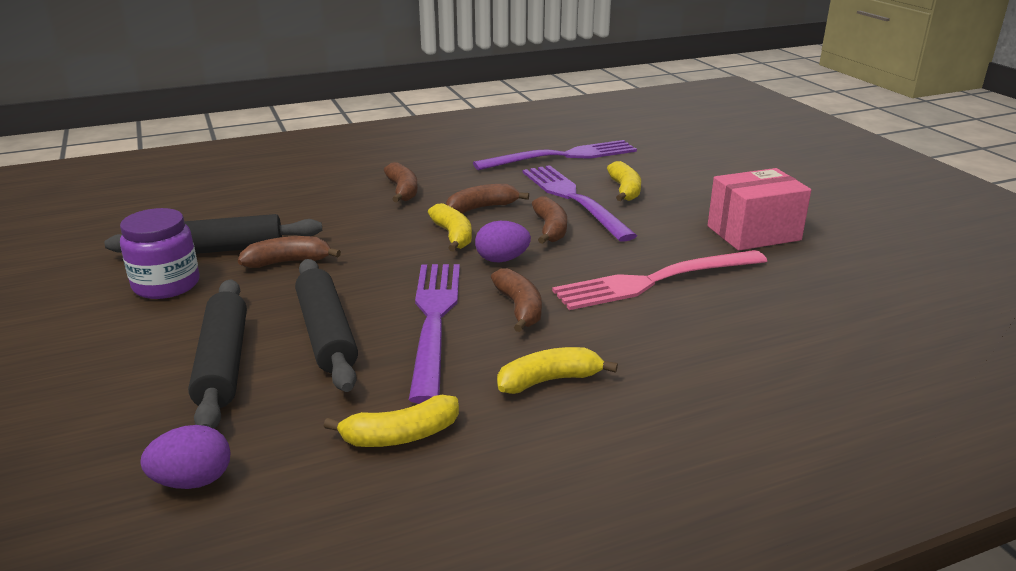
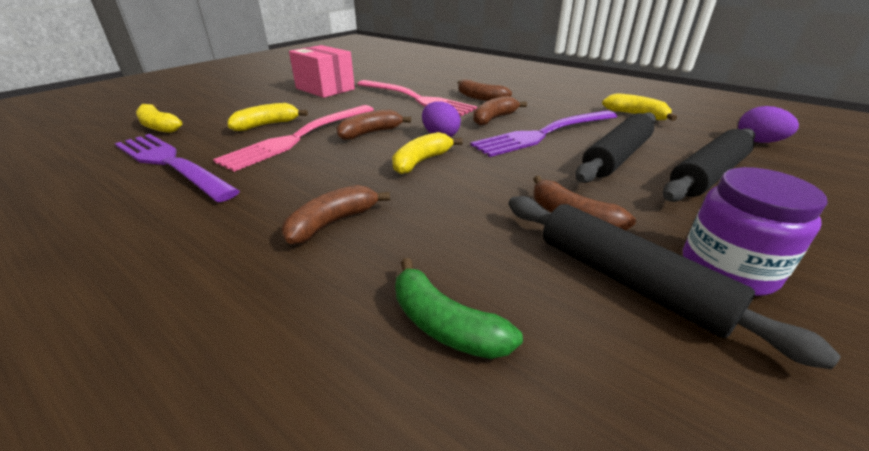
camera: 120 degrees left, 5 degrees up
brown banana [446,184,529,214] -> brown banana moved to [458,79,512,101]
yellow banana [497,347,618,394] -> yellow banana moved to [136,104,182,133]
purple fork [523,165,637,242] -> pink fork [213,105,374,172]
none -> green banana [395,258,523,359]

